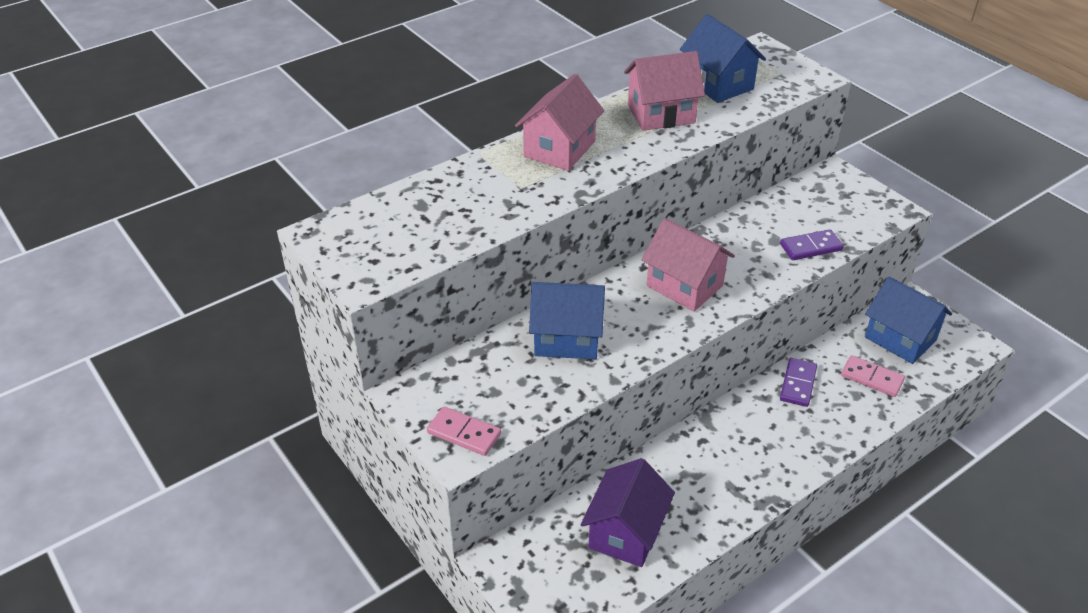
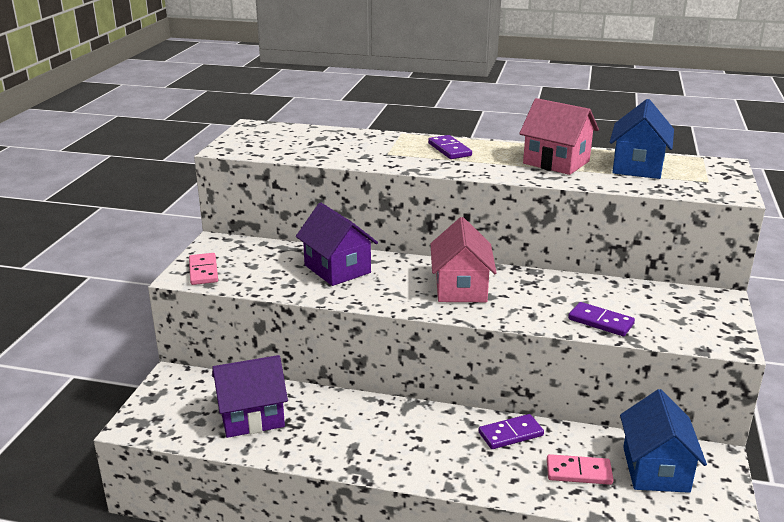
camera: 50 degrees right, 15 degrees down
pink house [515,74,604,171] -> purple domino [428,135,472,159]
blue house [529,282,605,359] -> purple house [296,203,378,286]
pink domino [841,355,905,397] -> pink domino turned 75 degrees counterclockwise [547,454,614,485]

